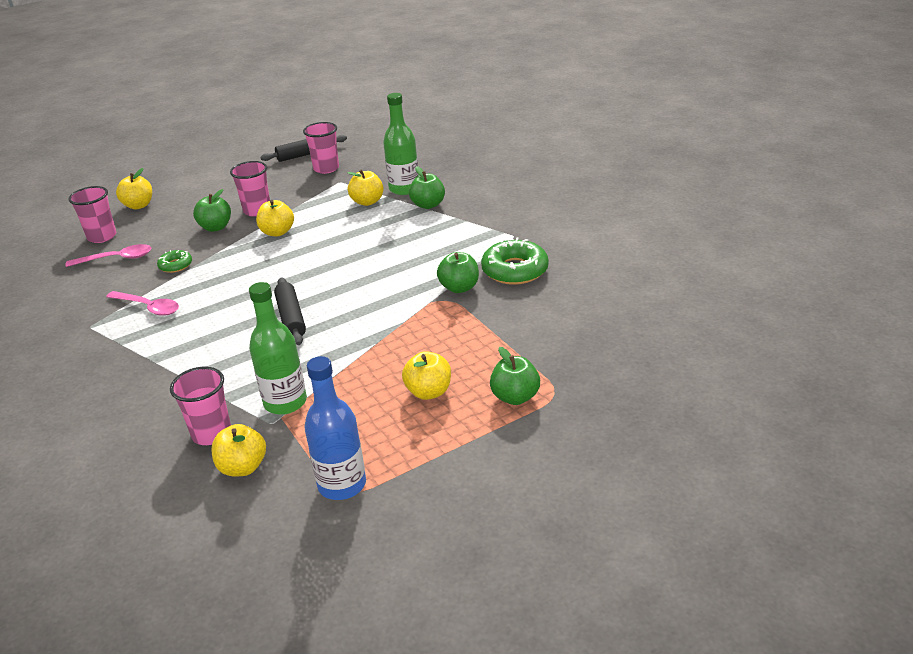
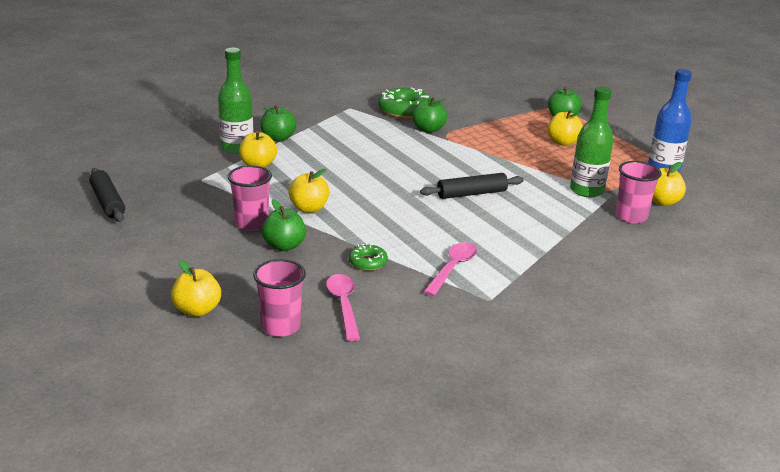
camera: 95 degrees left, 5 degrees down
pink cup [303,122,339,174] -> none

